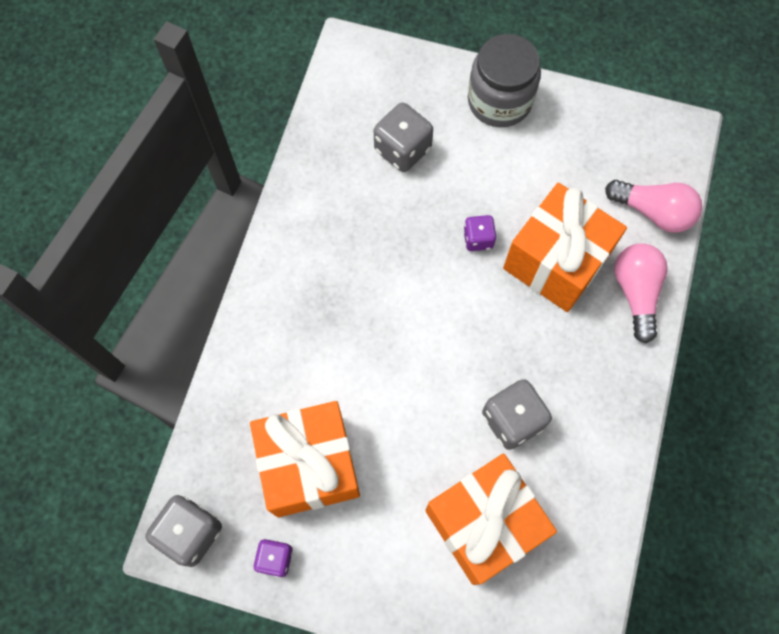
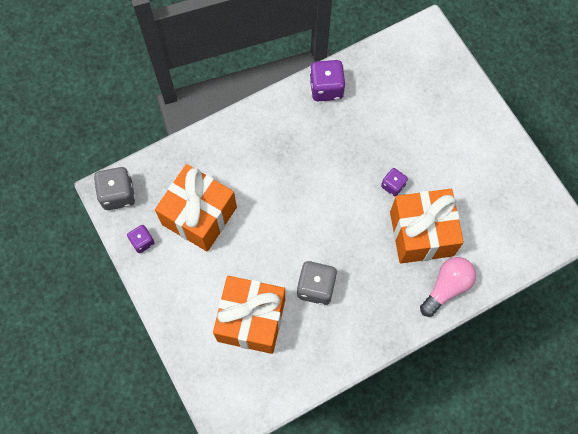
camera: 45 degrees right, 0 degrees up
grey dice [374,103,433,172] -> none
grey jar [468,34,541,127] -> none
pink light bulb [605,180,702,233] -> none
none -> purple dice [309,60,345,101]

